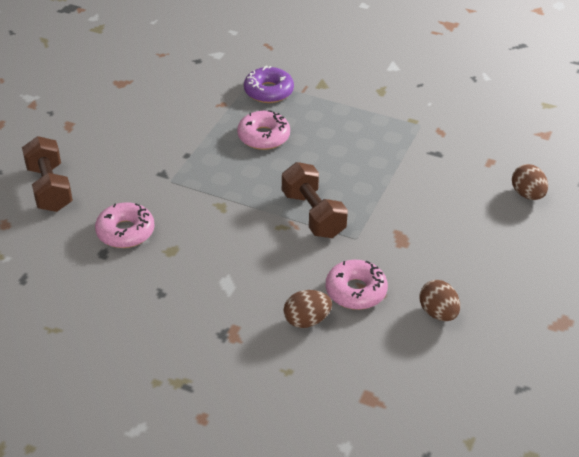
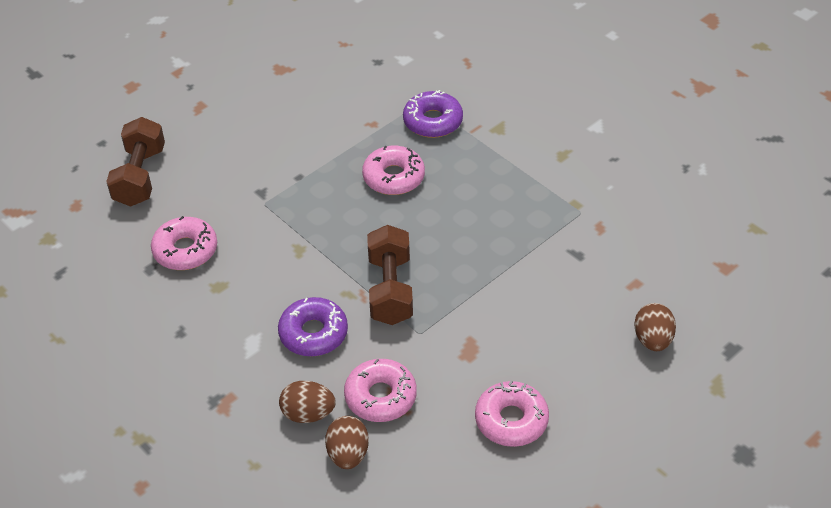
camera: 25 degrees right, 5 degrees up
brown egg [419,280,460,321] -> brown egg moved to [325,416,369,469]
none -> purple donut [278,297,348,356]
none -> pink donut [475,380,549,447]

